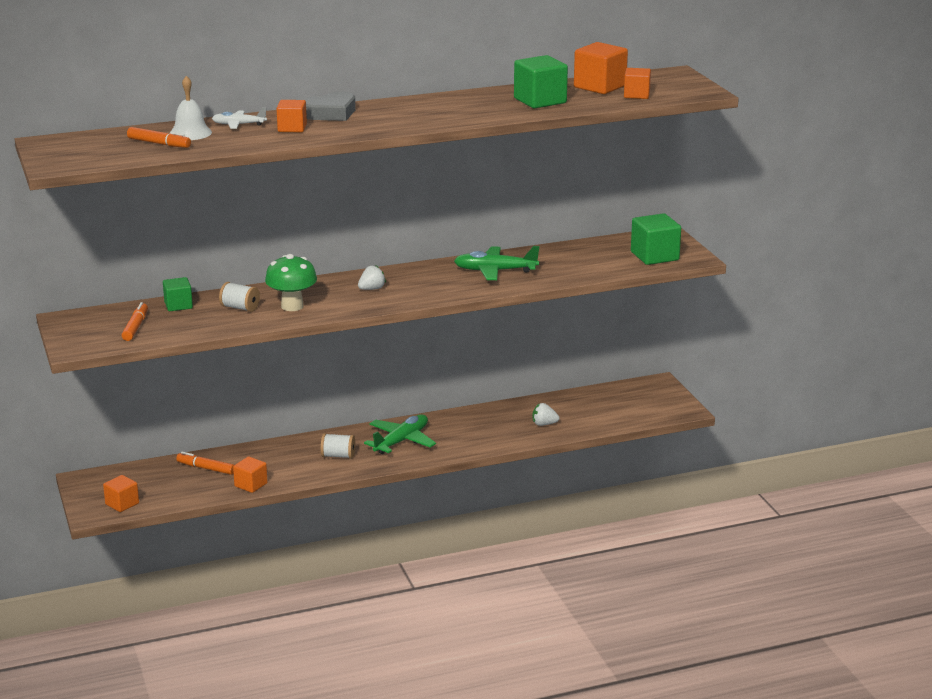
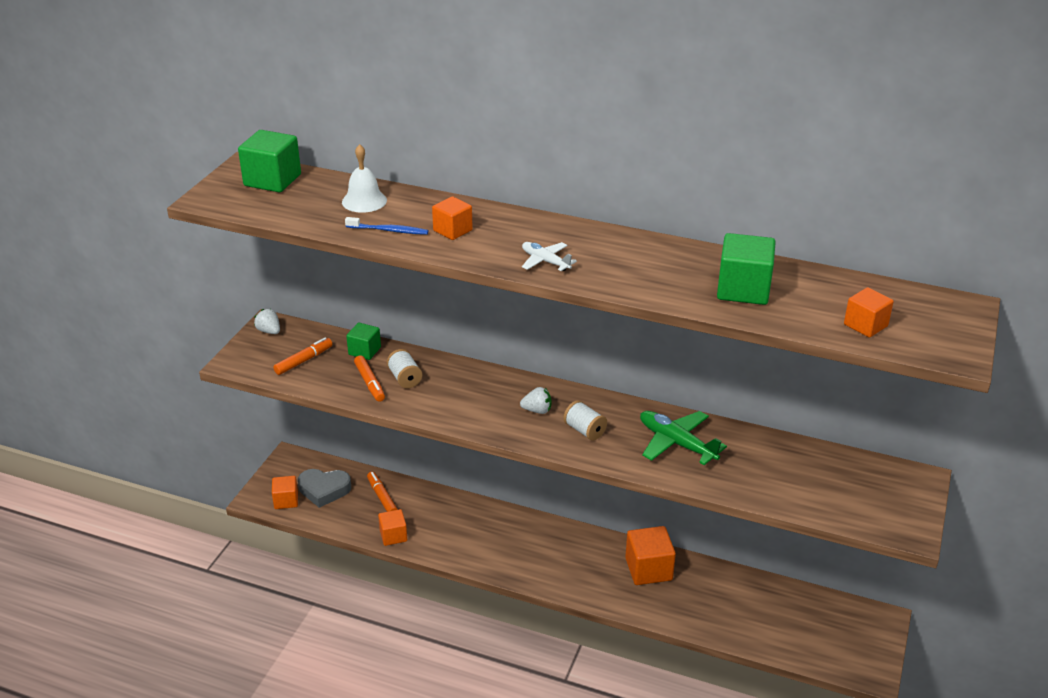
camera: 40 degrees right, 10 degrees up
orange marker [127,127,191,148] -> orange marker moved to [354,355,385,402]
white plane [212,108,267,129] -> white plane moved to [522,242,577,271]
green mushroom [265,254,317,311] -> none
grey heart [304,91,356,121] -> grey heart moved to [298,469,351,508]
white spool [320,433,355,459] -> white spool moved to [564,400,607,441]
green plane [364,414,436,454] -> none
white strawberry [533,403,559,426] -> white strawberry moved to [254,309,280,334]
orange cube [574,42,628,94] -> orange cube moved to [625,526,676,585]
green cube [631,213,681,265] -> green cube moved to [238,130,301,192]
none -> blue toothbrush [345,217,428,235]

